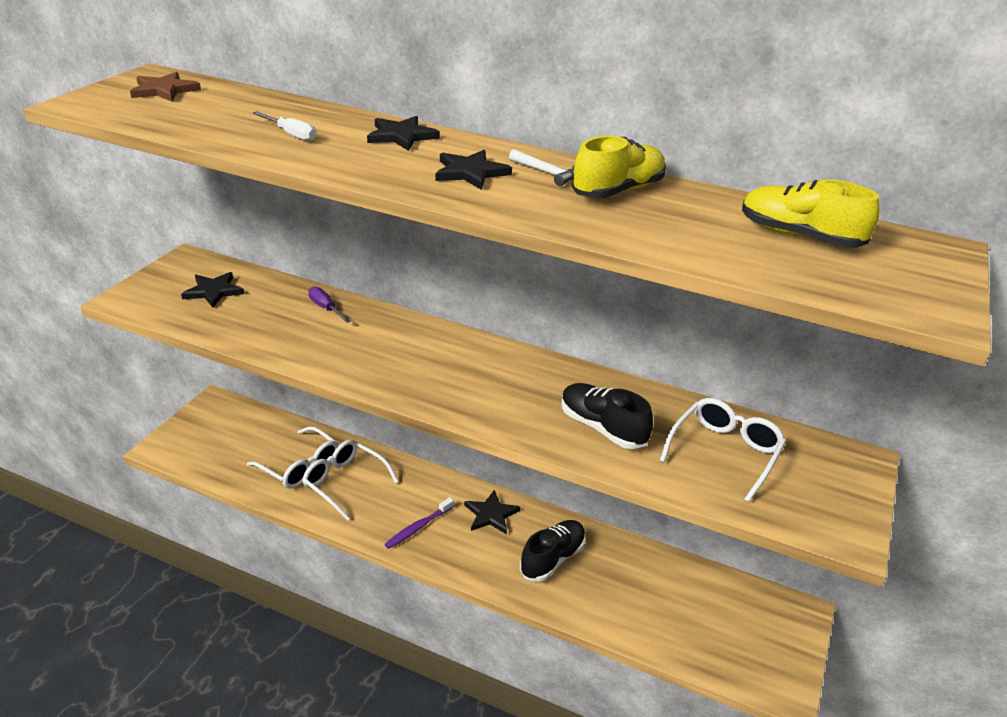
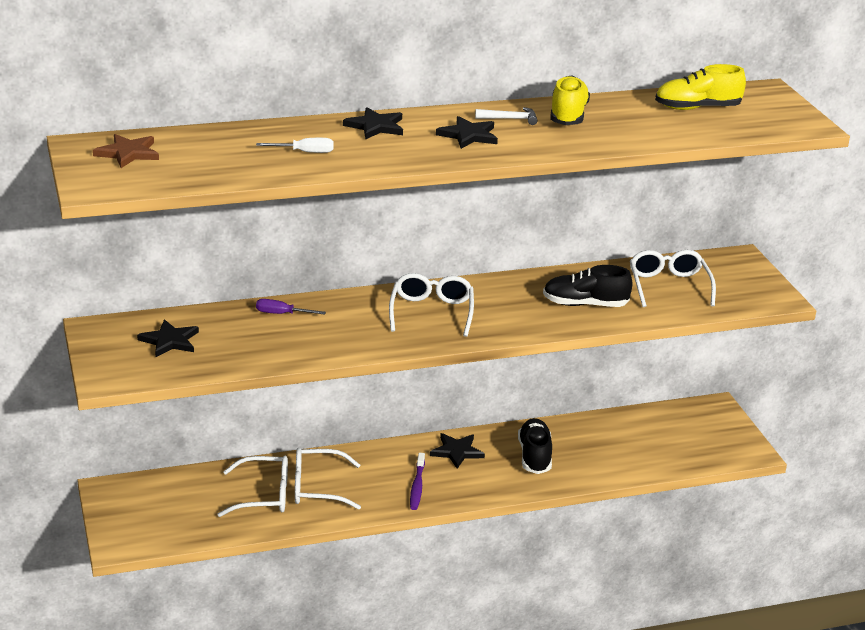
camera: 40 degrees left, 5 degrees down
none -> white glasses [389,273,474,337]

